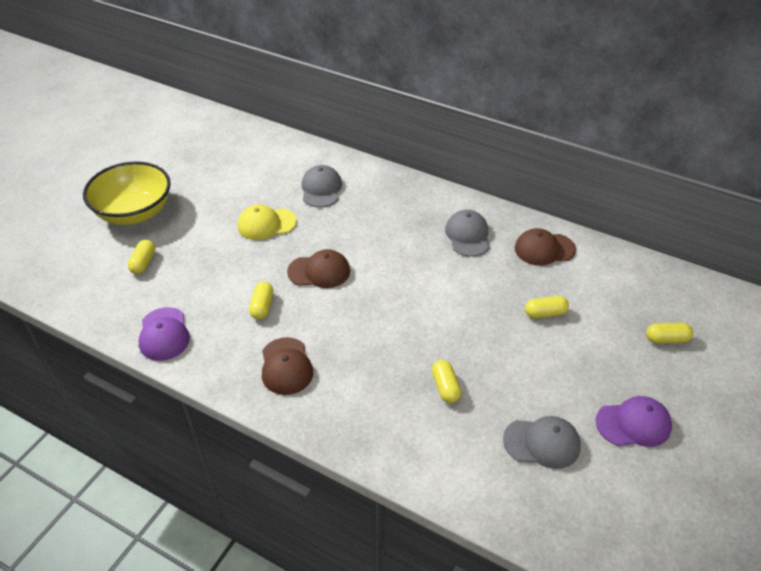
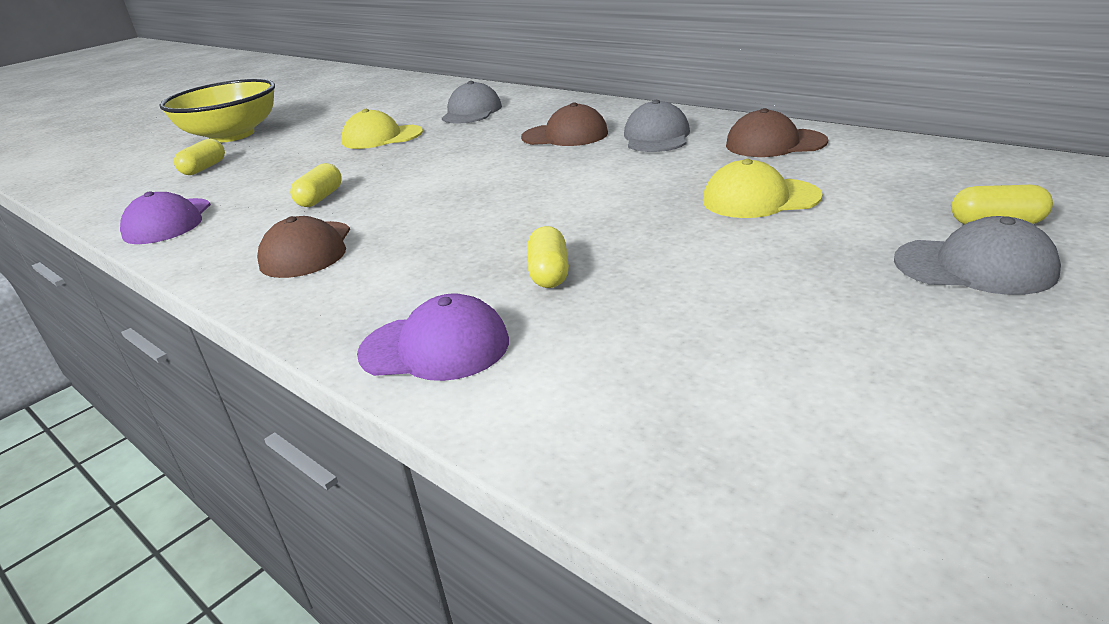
camera: 15 degrees right, 15 degrees down
brown cap [287,249,350,288] -> brown cap moved to [521,102,608,146]
grey cap [503,416,581,469] -> grey cap moved to [894,216,1061,295]
yellow capsule [525,296,569,318] -> yellow cap [703,159,823,218]
purple cap [596,396,672,447] -> purple cap moved to [357,294,509,381]

